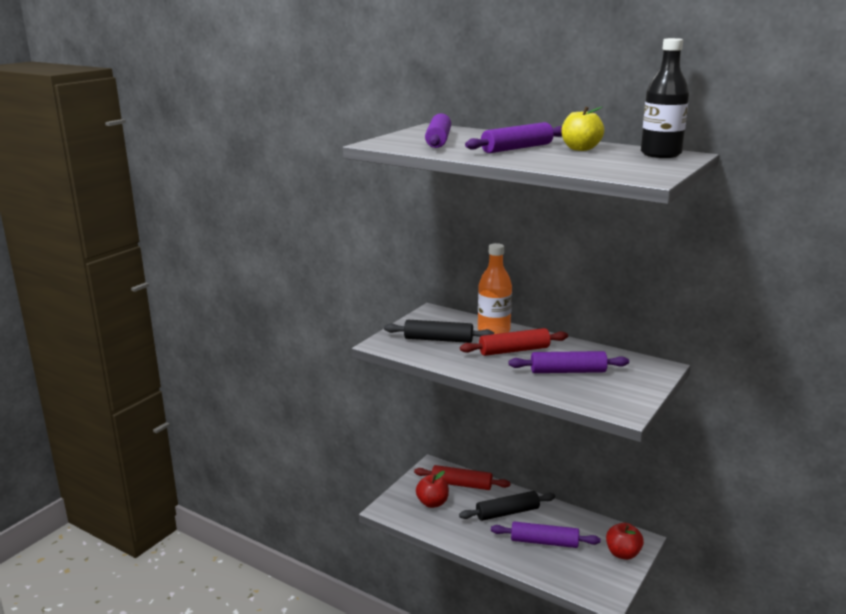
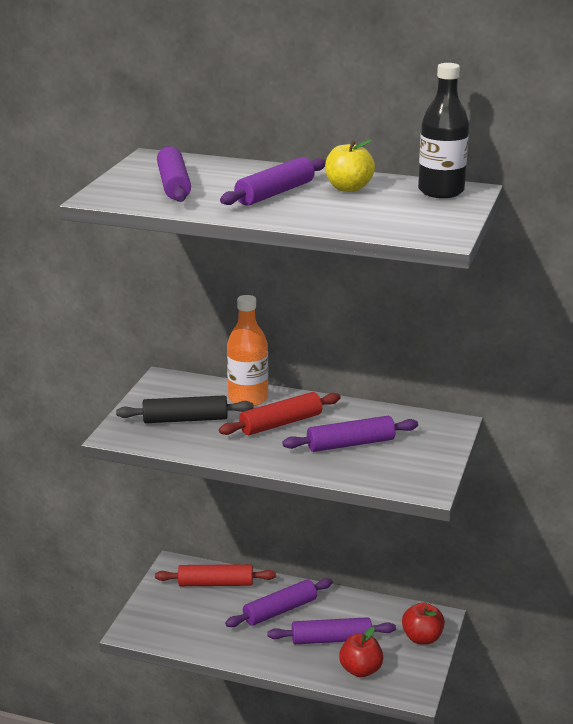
camera: 15 degrees left, 5 degrees up
red apple [416,471,449,508] -> red apple moved to [339,627,383,677]
black rolling pin [459,491,555,521] -> purple rolling pin [225,578,333,627]

